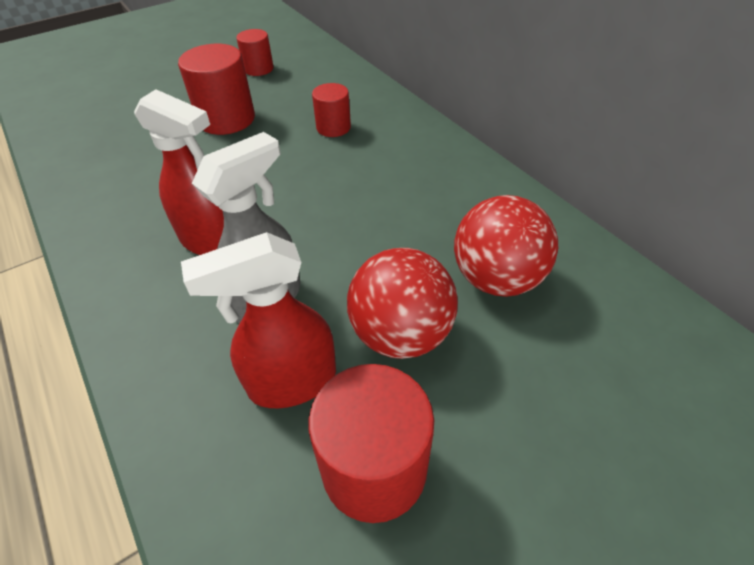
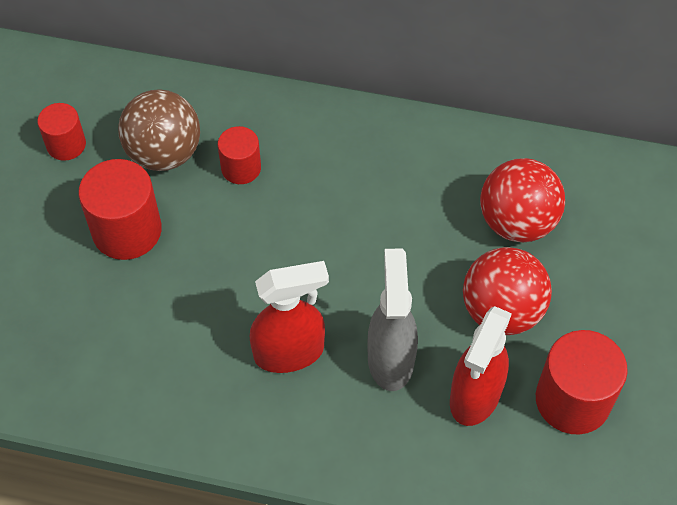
camera: 45 degrees left, 10 degrees up
none -> brown ball [118,89,200,171]

